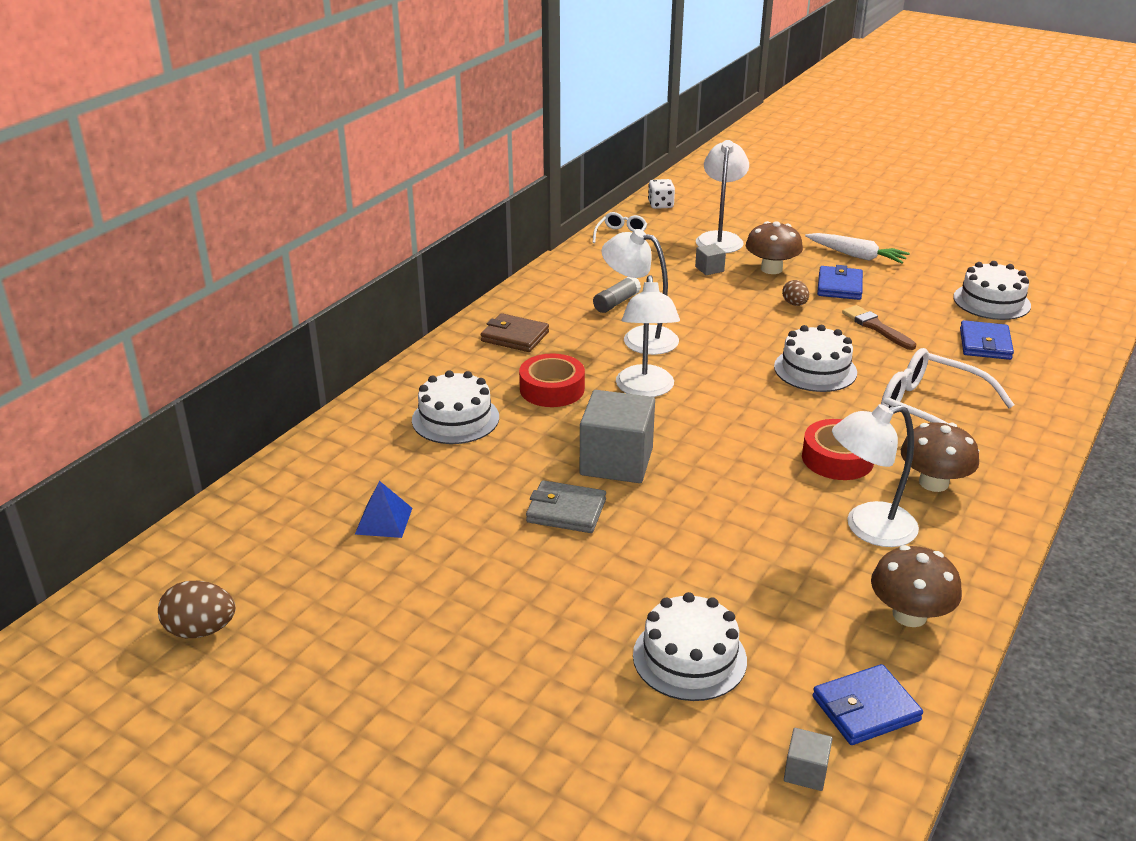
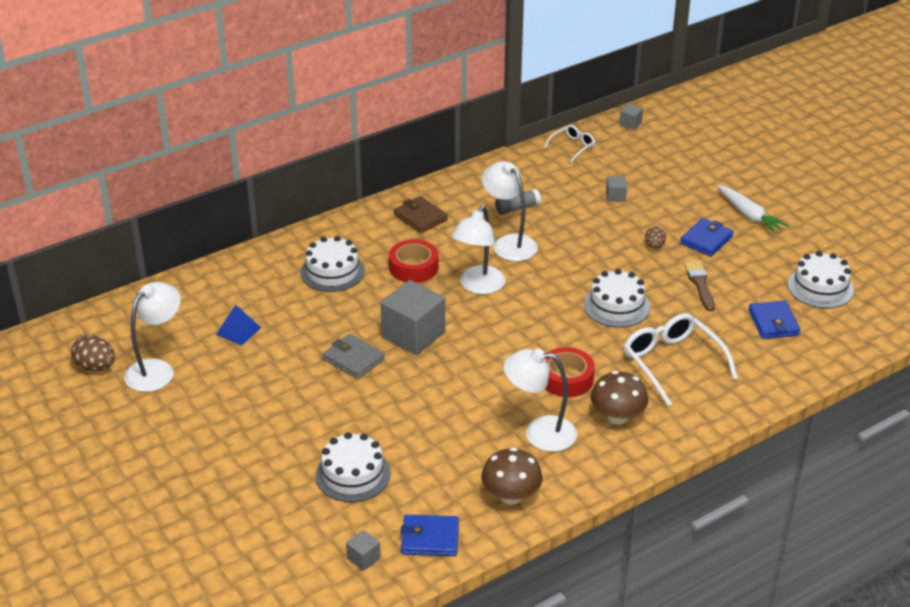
camera: 25 degrees right, 5 degrees up
white dice [648,179,675,209] -> grey cube [619,104,643,130]
white lamp [696,140,749,253] -> white lamp moved to [124,282,181,392]
brown mushroom [746,221,803,274] -> none
blue wallet [960,320,1014,360] -> blue wallet turned 45 degrees counterclockwise [748,301,800,339]

